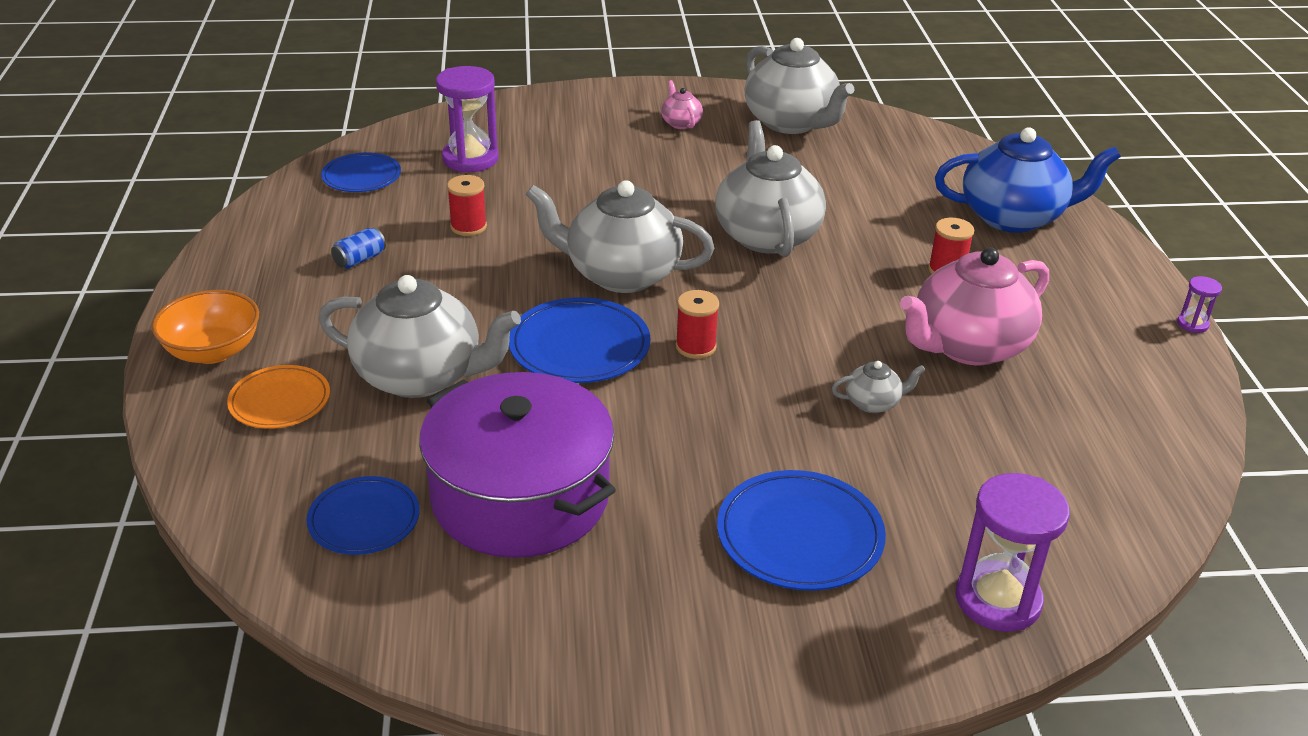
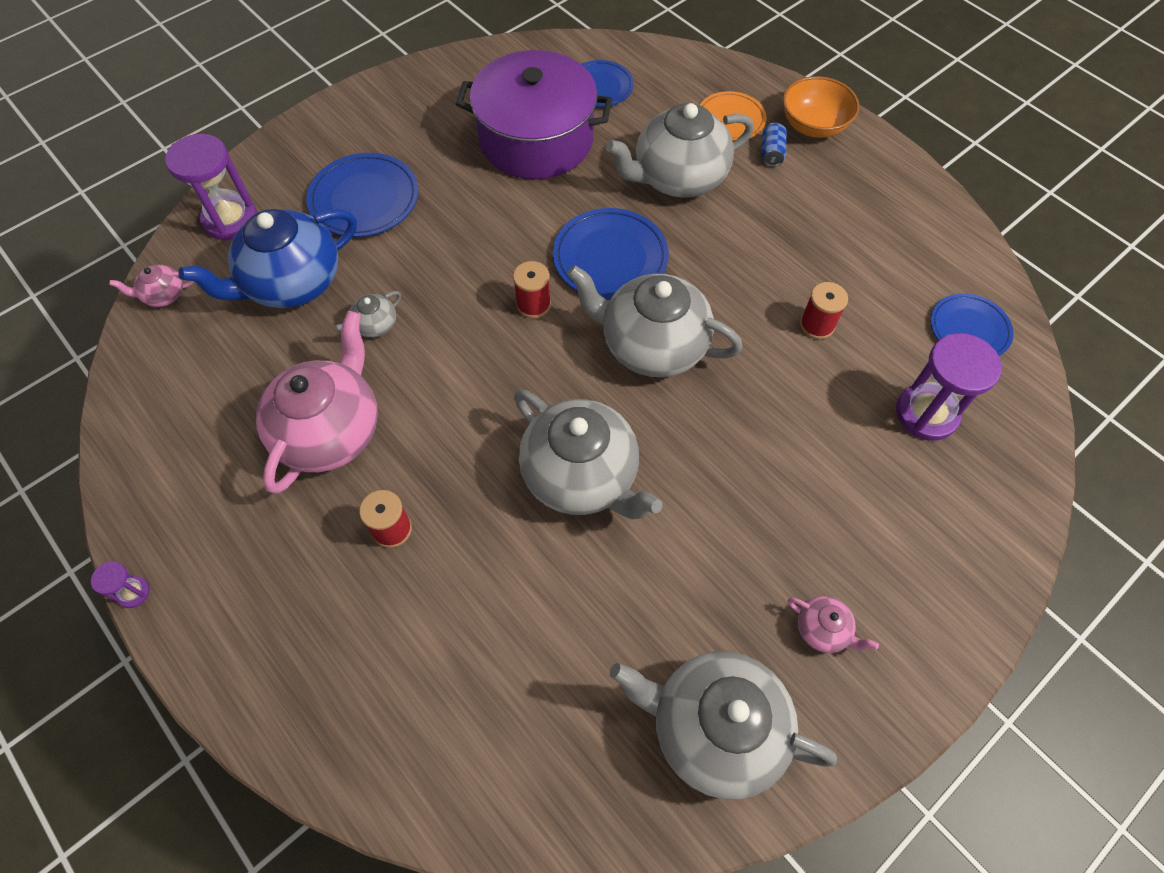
camera: 145 degrees right, 25 degrees up
blue can [331,228,386,269] -> blue can moved to [761,123,787,167]
grey teapot [525,180,714,293] -> grey teapot turned 135 degrees counterclockwise [567,265,743,377]
blue teapot [935,127,1121,233] -> blue teapot moved to [178,209,357,308]
none -> pink teapot [109,265,194,307]

